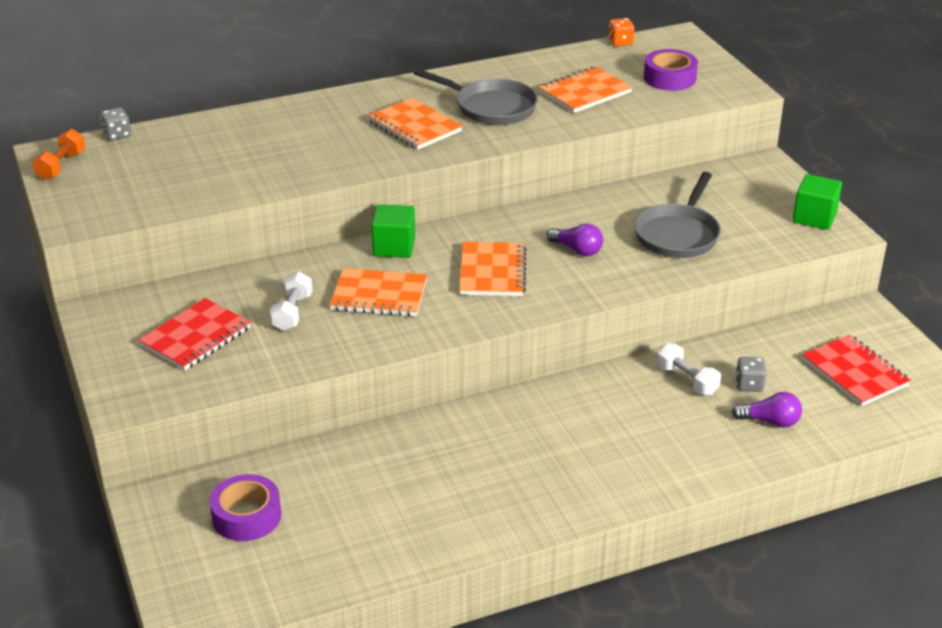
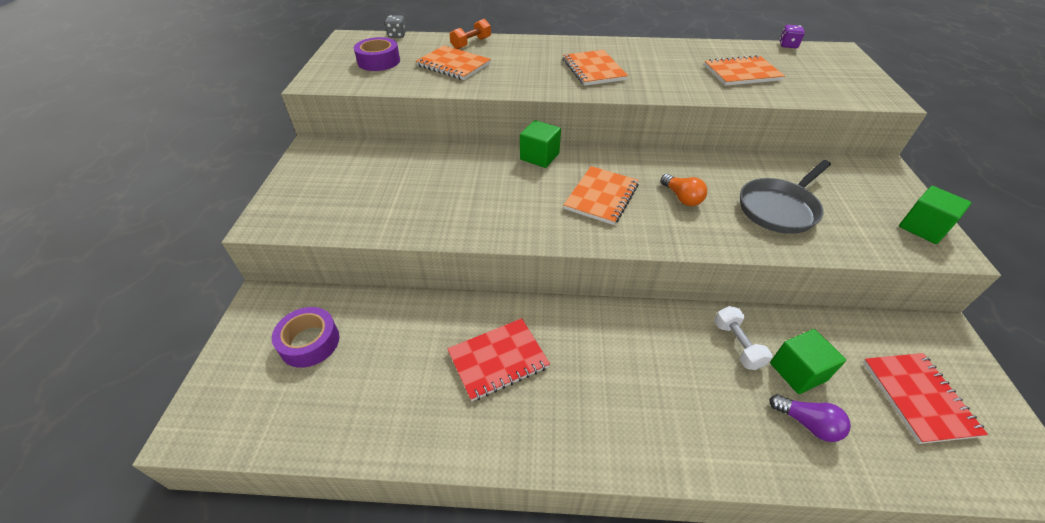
camera: 25 degrees right, 10 degrees up
orange dumbbell [32,129,85,180] -> orange dumbbell moved to [450,19,491,49]
red notebook [138,298,251,370] -> red notebook moved to [447,318,550,401]
white dumbbell [270,271,312,331] -> none
orange notebook [330,268,427,317] -> orange notebook moved to [416,45,491,80]
grey pan [413,69,538,125] -> none
purple light bulb [546,224,603,256] -> orange light bulb [660,174,707,206]
orange dice [608,18,635,46] -> purple dice [780,25,805,48]
purple tape [644,49,698,91] -> purple tape moved to [354,37,400,71]
grey dice [736,357,766,392] -> green cube [770,329,846,394]

